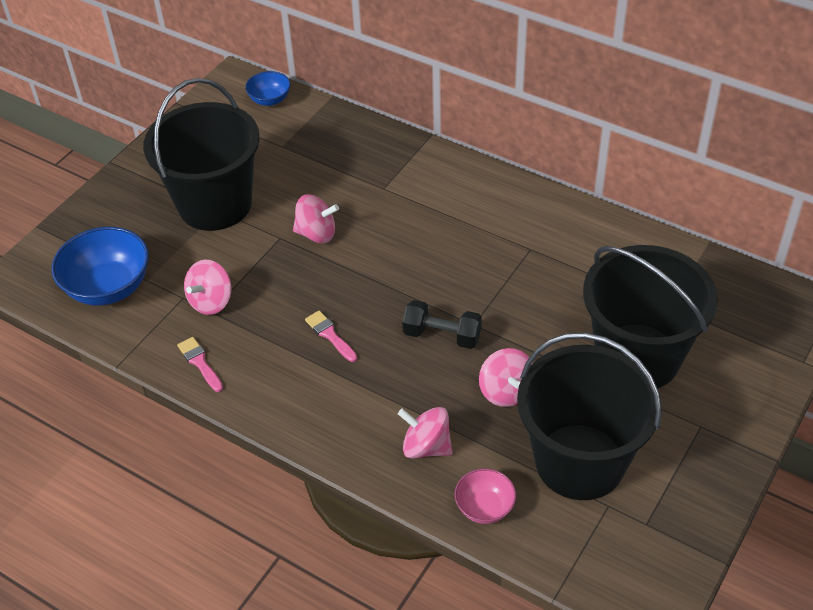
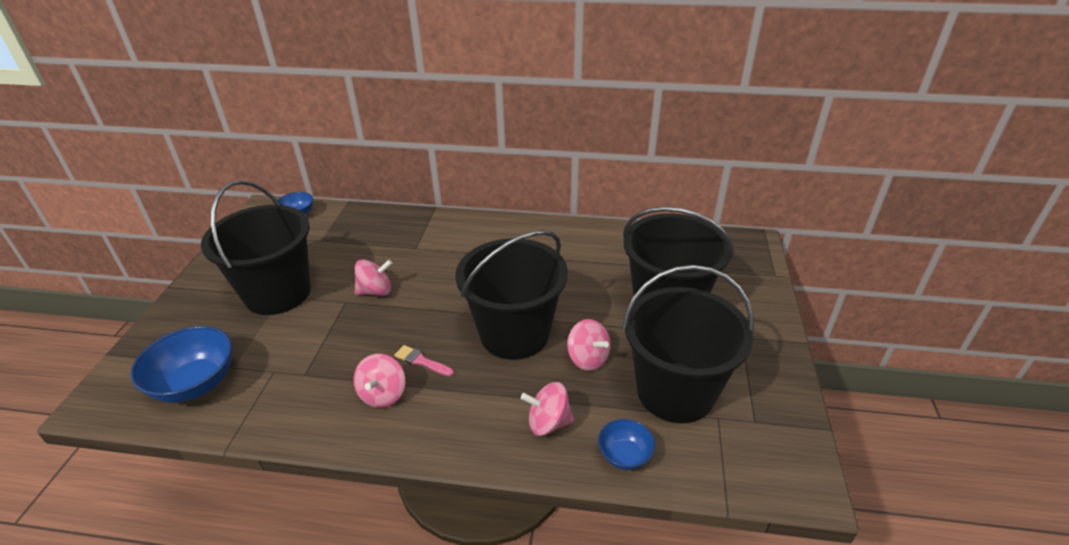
camera: 25 degrees left, 10 degrees down
pink brush [177,337,223,392] -> none
pink spinning top [184,259,231,315] -> pink spinning top moved to [354,354,405,408]
black dumbbell [402,300,482,349] -> black bucket [456,230,568,360]
pink bowl [455,468,516,524] -> blue bowl [598,419,655,470]

